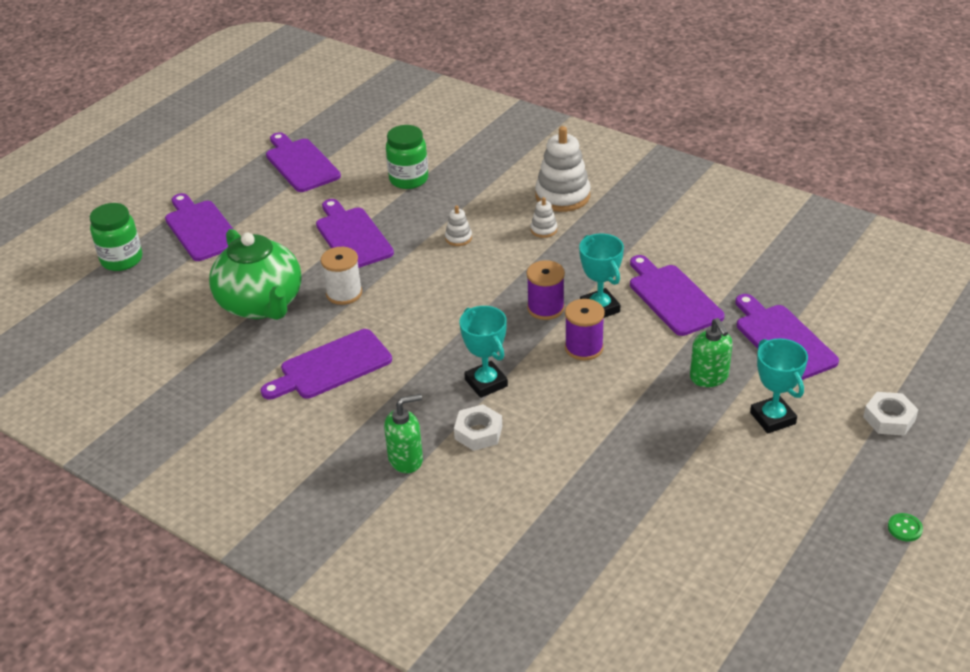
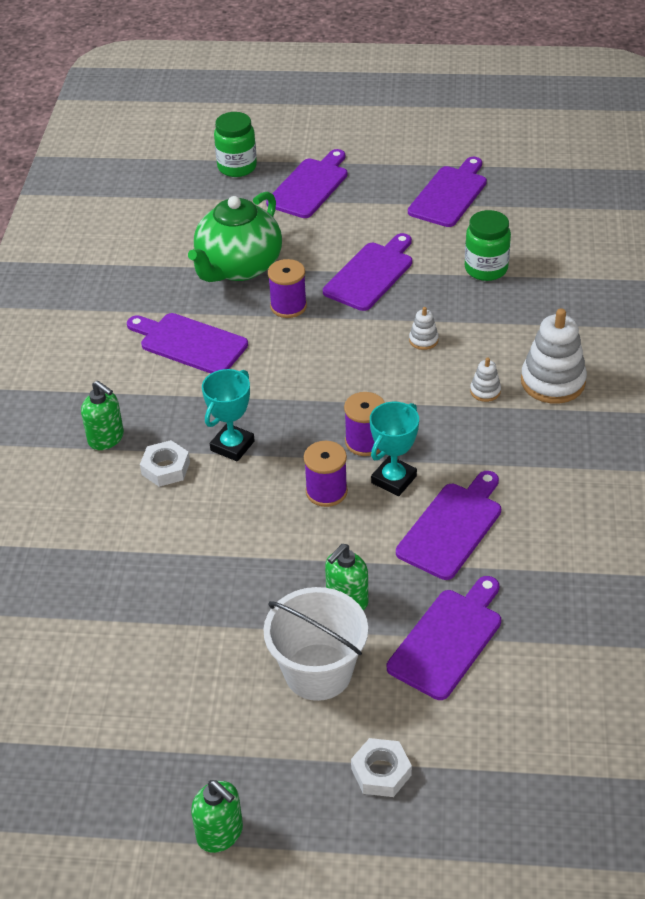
camera: 60 degrees right, 5 degrees up
white spool [321,247,362,305] -> purple spool [268,259,307,318]
turquoise trophy [750,338,808,434] -> white bucket [263,587,368,701]
green button [888,513,923,542] -> green soap dispenser [191,780,243,853]

